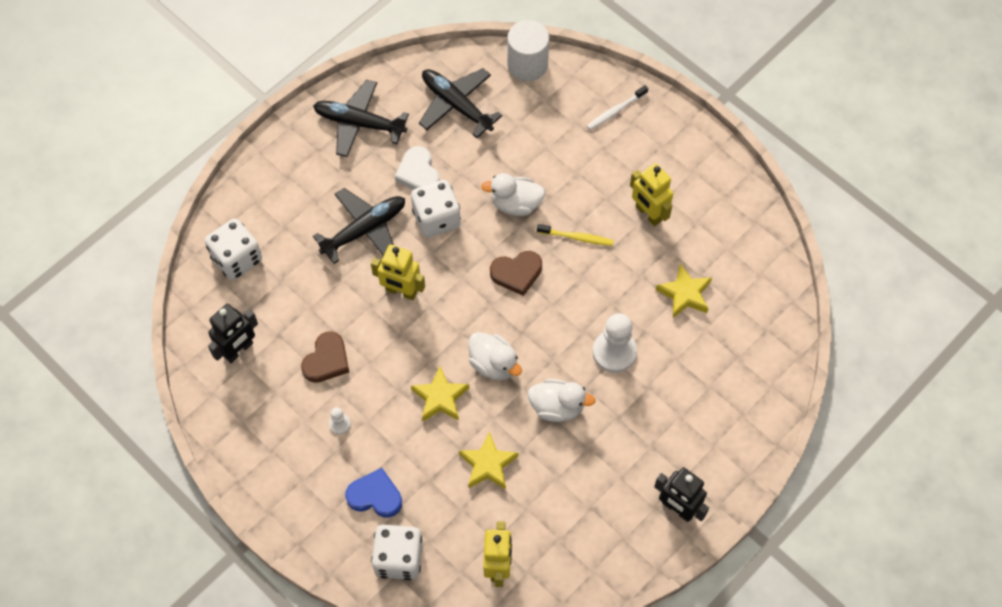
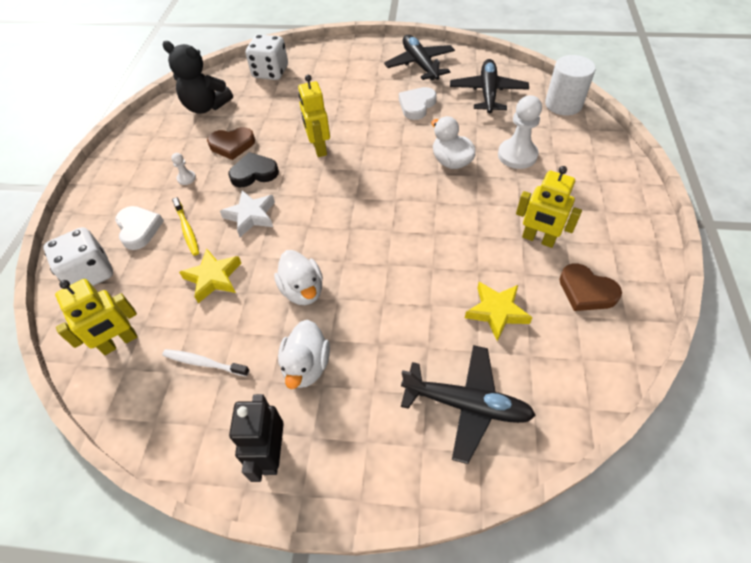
camera: 55 degrees right, 10 degrees down
black robot [208,304,258,363] -> black teddy bear [163,41,233,114]
black plane [313,188,405,264] -> black plane moved to [401,345,536,464]
blue heart [345,468,402,518] -> white heart [115,206,164,250]
white dice [411,180,461,238] -> none
yellow star [411,366,469,421] -> white star [220,190,275,237]
white duck [468,332,522,381] -> white duck moved to [278,320,330,389]
brown heart [490,251,542,296] -> brown heart moved to [559,264,622,311]
yellow toothbrush [537,224,614,246] -> yellow toothbrush moved to [172,197,199,256]
white toothbrush [587,85,648,130] -> white toothbrush moved to [162,349,250,377]
white pawn [593,313,637,373] -> white pawn moved to [498,95,542,169]
yellow robot [630,163,673,226] -> yellow robot turned 75 degrees counterclockwise [516,166,582,248]
none -> black heart [228,152,279,187]

